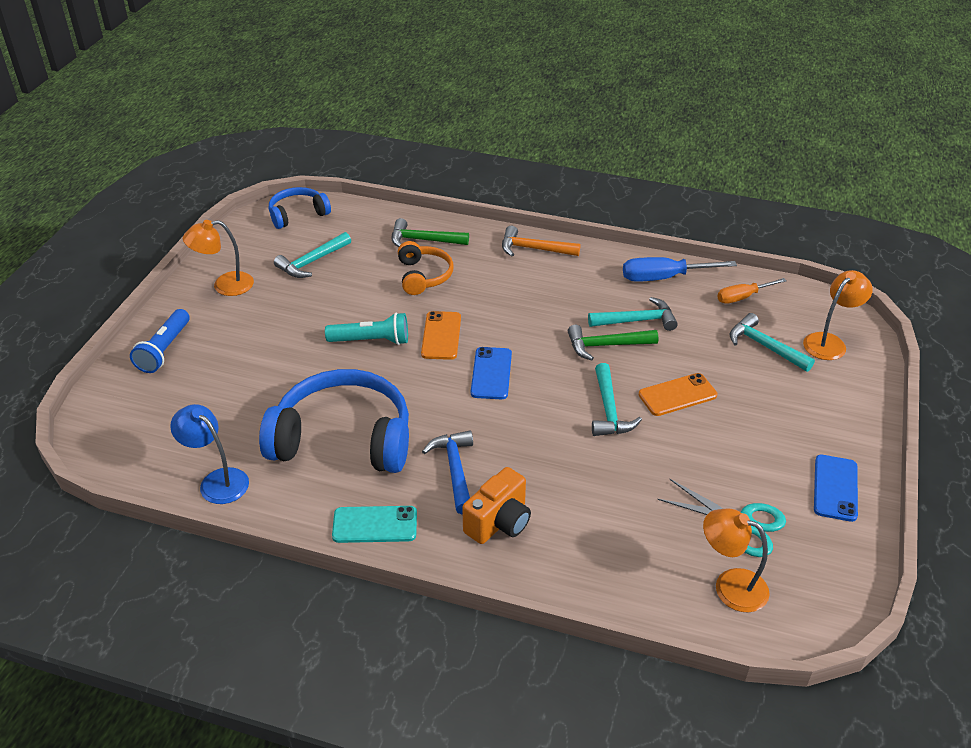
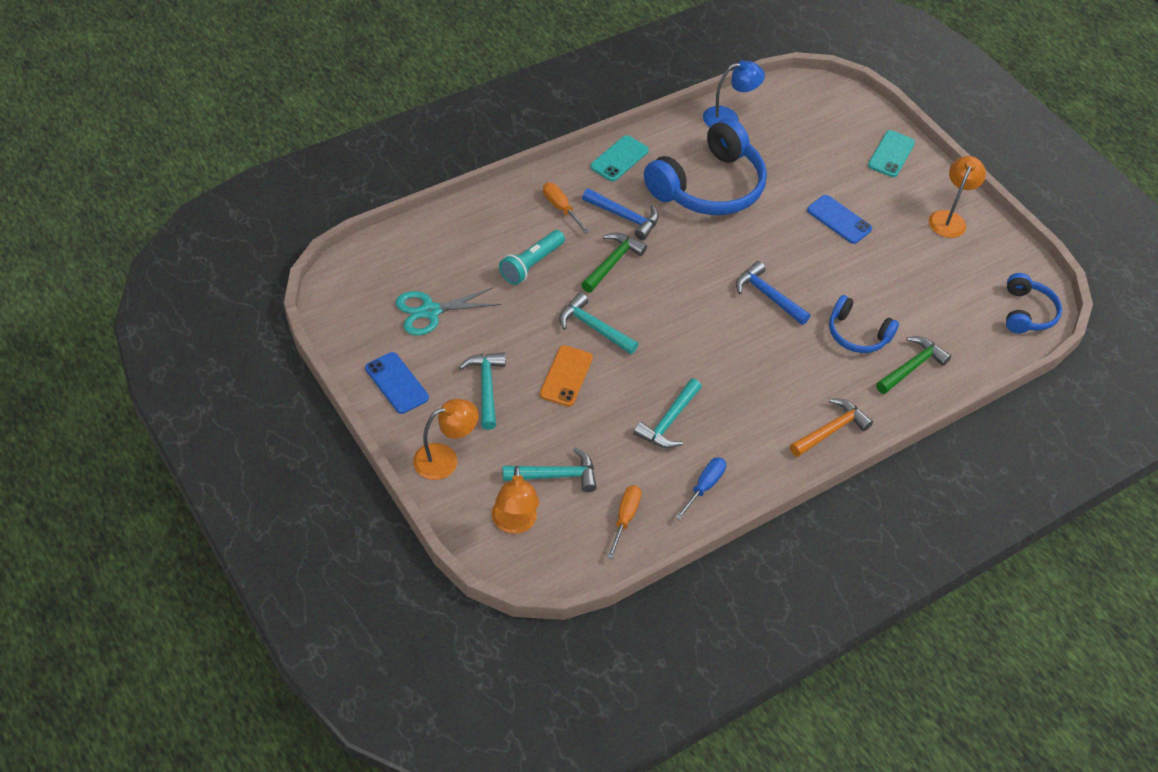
camera: 125 degrees right, 10 degrees up
blue flashlight [130,309,190,373] -> turquoise phone [868,130,915,177]
turquoise hammer [274,232,351,278] -> turquoise hammer moved to [459,352,506,430]
turquoise flashlight [325,312,408,345] -> turquoise flashlight moved to [499,230,565,285]
orange headphones [398,241,453,295] -> blue headphones [829,295,899,353]
orange phone [421,311,461,360] -> blue hammer [736,261,811,325]
orange camera [462,467,531,544] -> orange screwdriver [543,183,590,233]
blue phone [471,347,512,399] -> blue phone moved to [807,195,872,244]
green hammer [568,325,659,361] -> green hammer moved to [581,233,647,293]
blue screwdriver [623,257,737,282] -> blue screwdriver [675,457,726,520], size x0.66
orange lamp [703,508,770,612] -> orange lamp moved to [413,399,478,480]

